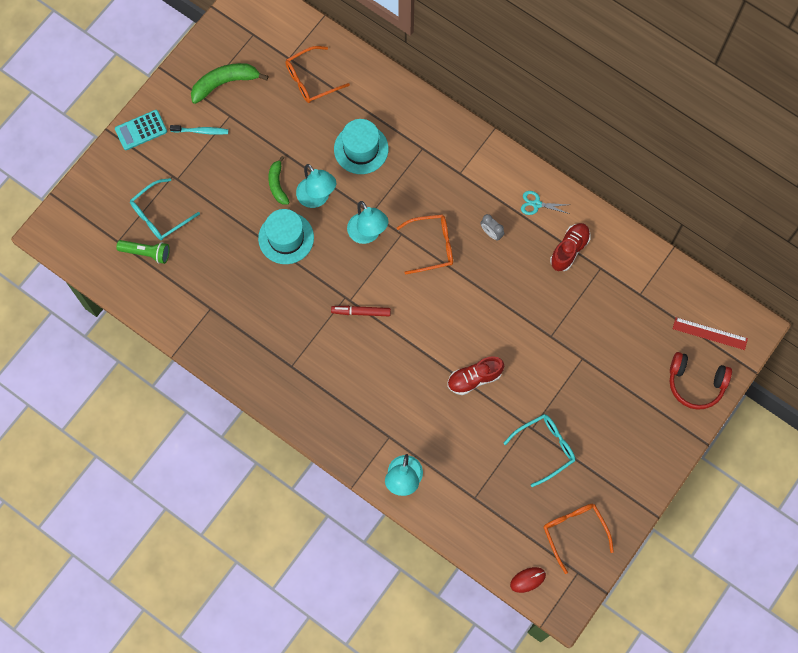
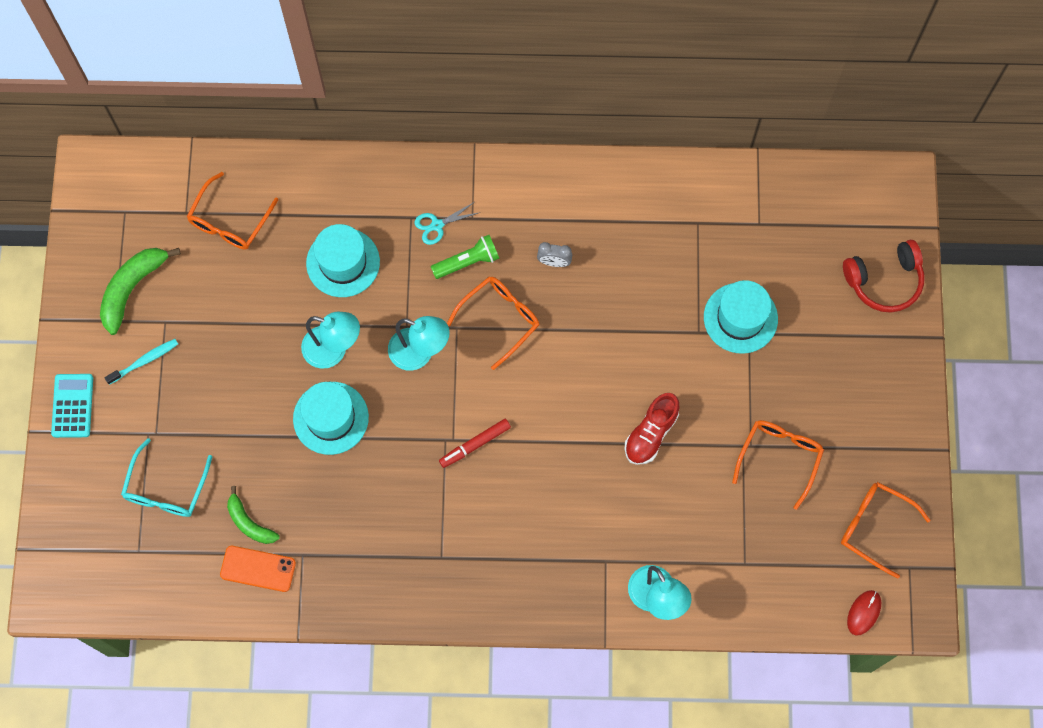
camera: 35 degrees left, 0 degrees up
turquoise calculator [115,110,167,150] -> turquoise calculator turned 150 degrees clockwise [51,374,93,438]
green flashlight [116,240,170,264] -> green flashlight moved to [431,235,499,279]
green banana [268,156,290,205] -> green banana moved to [227,486,280,544]
turquoise glasses [503,414,575,487] -> orange glasses [732,420,824,510]
turquoise scissors [521,191,569,215] -> turquoise scissors moved to [415,202,481,245]
red shoe [550,223,591,271] -> none
red ruler [673,317,748,350] -> none
none -> orange phone [220,546,296,592]
none -> turquoise hat [704,280,778,354]

